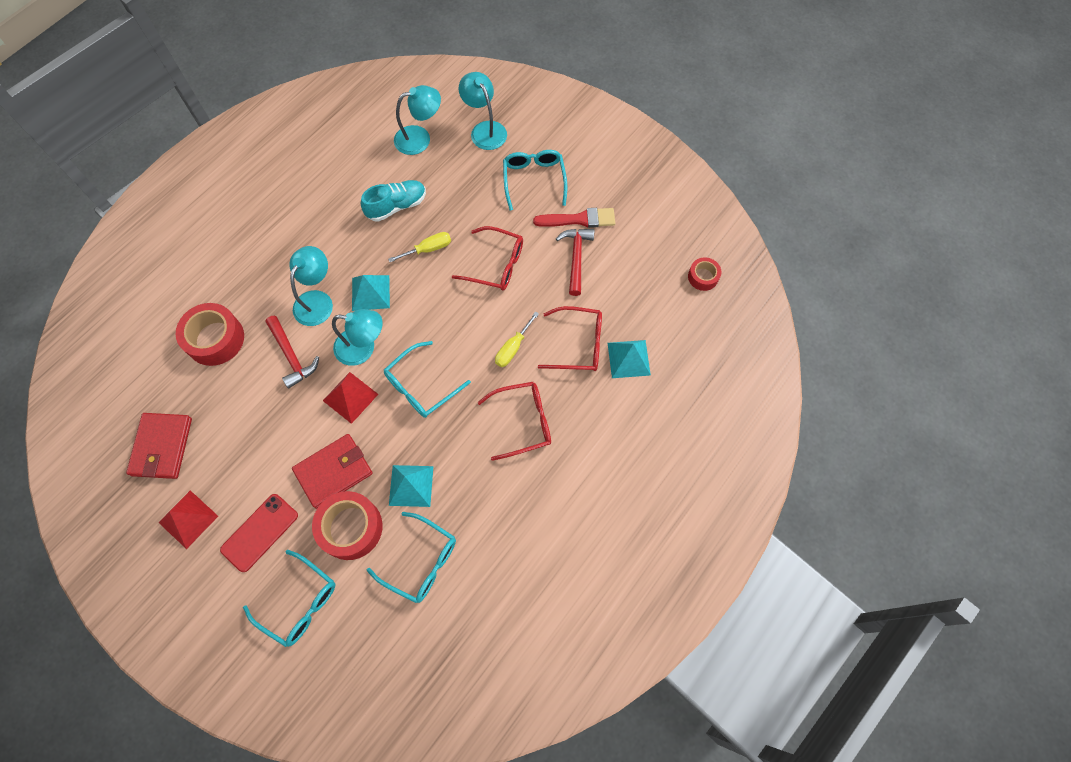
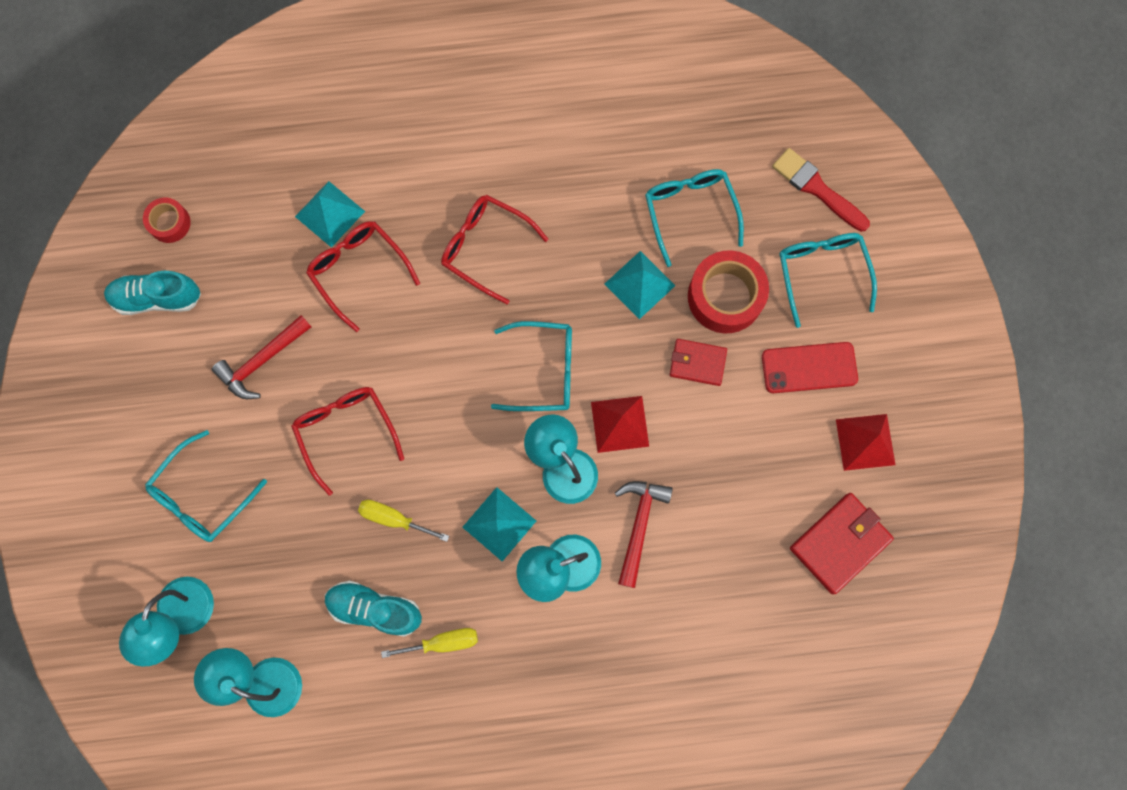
camera: 135 degrees left, 10 degrees up
red tape [176,303,244,366] -> none
red wallet [292,434,373,509] -> red wallet [670,339,727,386], size x0.64
yellow screwdriver [495,311,539,367] -> yellow screwdriver moved to [381,628,478,658]
red brush [533,208,615,228] -> red brush moved to [772,148,870,232]
none -> turquoise shoe [104,271,201,315]

